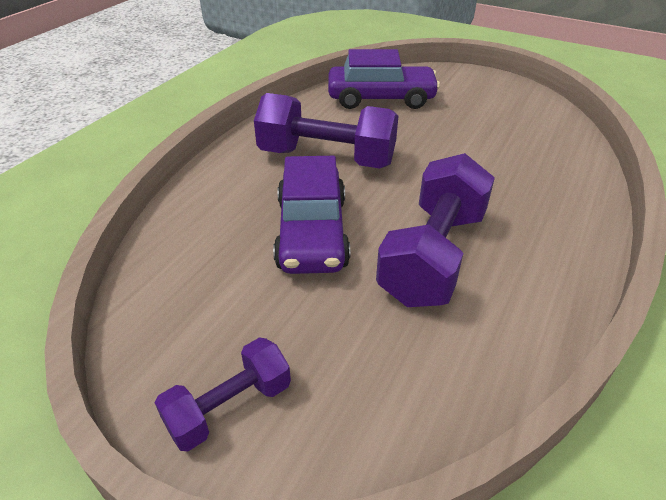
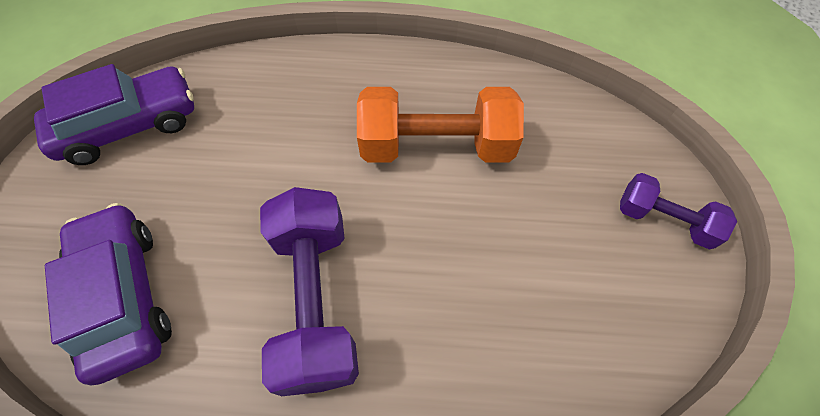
camera: 115 degrees left, 20 degrees up
purple car [273,156,350,274] -> purple car moved to [34,64,194,165]
purple dumbbell [376,153,495,307] -> orange dumbbell [357,87,524,162]

